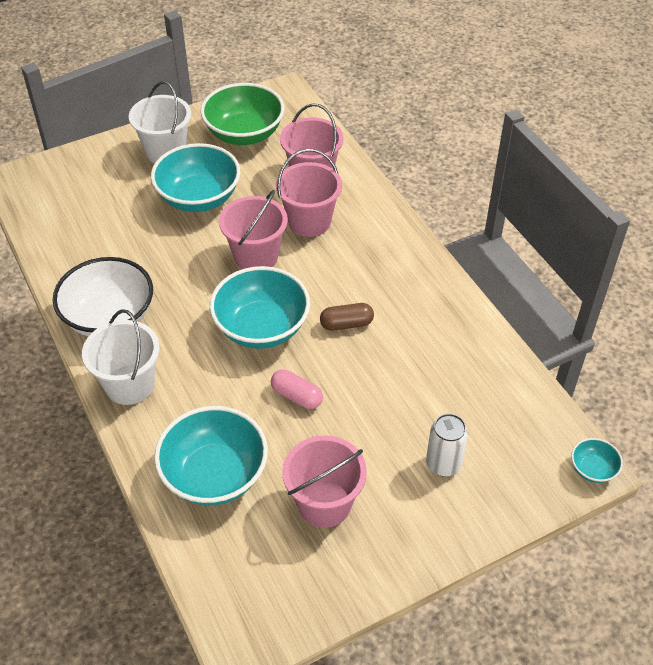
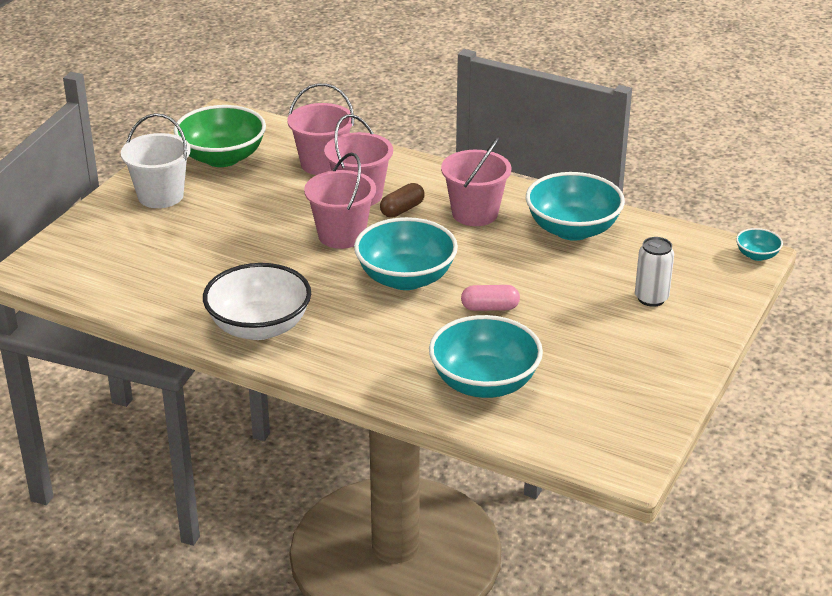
camera: 35 degrees left, 15 degrees down
white bucket [82,309,160,405] -> none
turquoise bowl [151,143,240,212] -> turquoise bowl moved to [526,172,625,241]
pink bucket [282,435,367,528] -> pink bucket moved to [441,137,511,226]
brown capsule [320,303,374,331] -> brown capsule moved to [380,183,425,218]

